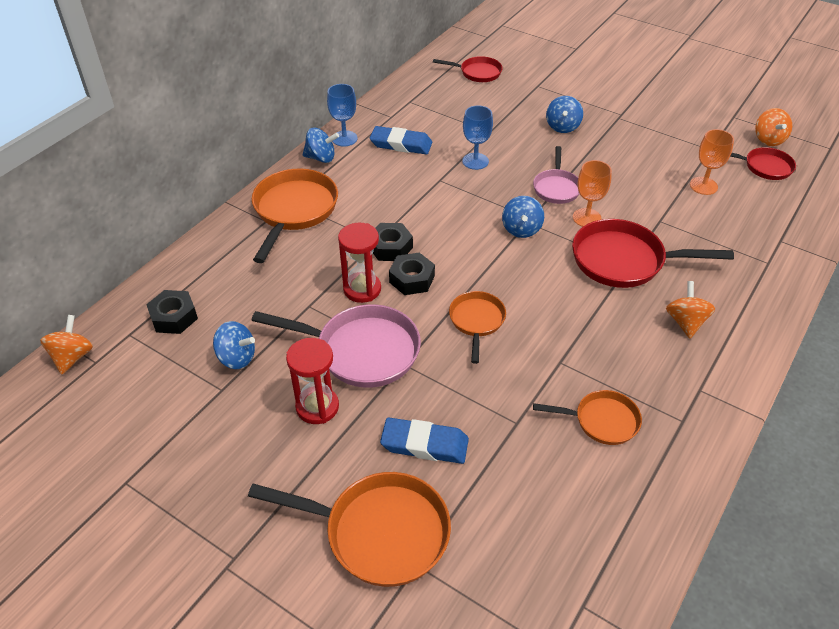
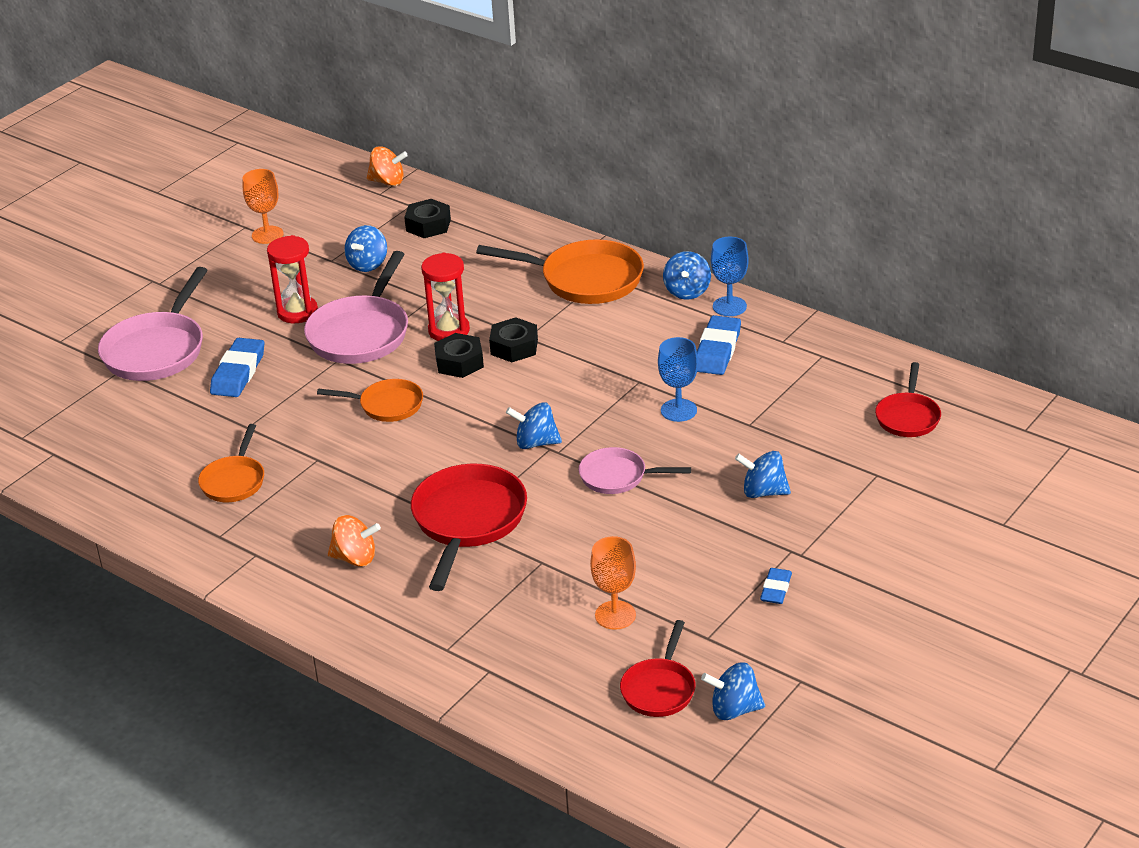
camera: 95 degrees right, 10 degrees down
orange pan [248,472,451,587] -> pink pan [98,267,208,381]
orange goblet [573,160,612,227] -> orange goblet moved to [242,169,284,244]
orange spinning top [755,108,792,146] -> blue spinning top [701,662,765,720]
none -> blue eraser [760,568,792,604]

